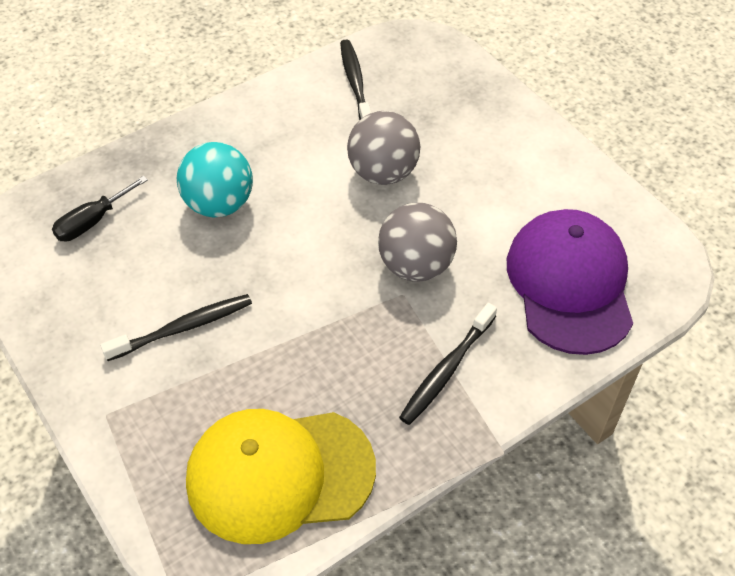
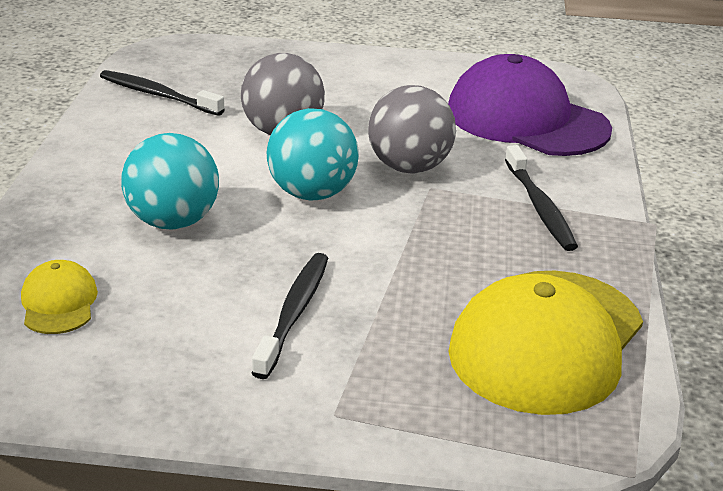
camera: 50 degrees left, 20 degrees down
black screwdriver [52,176,148,241] -> yellow cap [21,260,98,334]
none -> turquoise ball [267,108,359,200]

